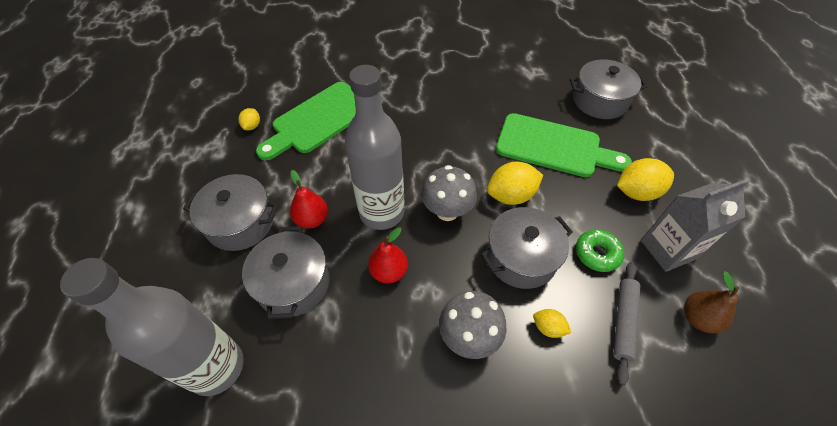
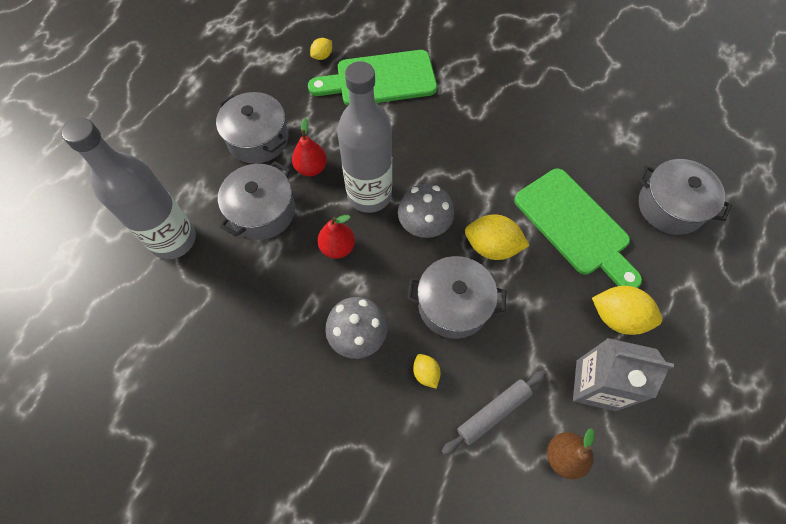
camera: 35 degrees right, 10 degrees up
green donut [576,229,624,272] -> none

